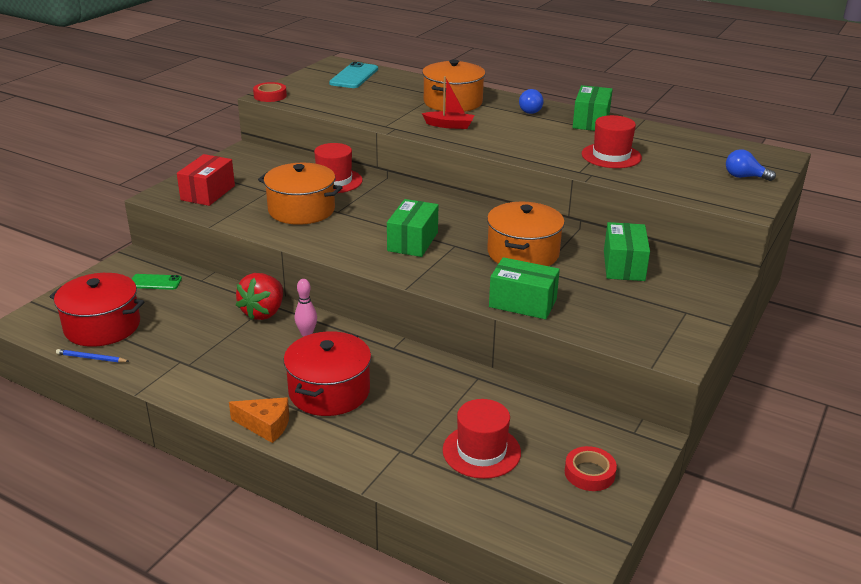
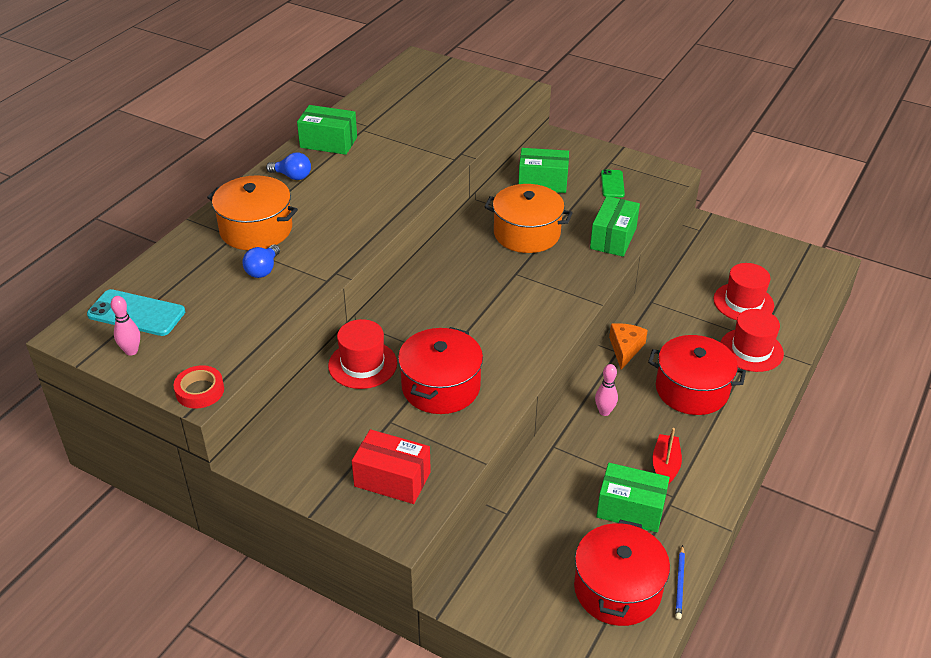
camera: 90 degrees left, 10 degrees up
green phone [132,274,182,290] -> green phone moved to [601,169,625,197]
orange cheese [229,397,289,443] -> orange cheese moved to [609,323,648,370]
red strawberry [236,273,283,320] -> none
orange pot [258,163,343,225] -> red pot [398,327,483,414]
green box [387,199,438,257] -> green box moved to [596,463,670,532]
red boat [422,76,474,129] -> red boat moved to [652,428,682,484]
red tape [565,446,617,491] -> none
red hat [582,115,642,168] -> red hat moved to [720,309,784,372]
blue light bulb [726,149,776,181] -> blue light bulb moved to [242,244,280,278]
none -> pink bowling pin [111,296,140,356]

